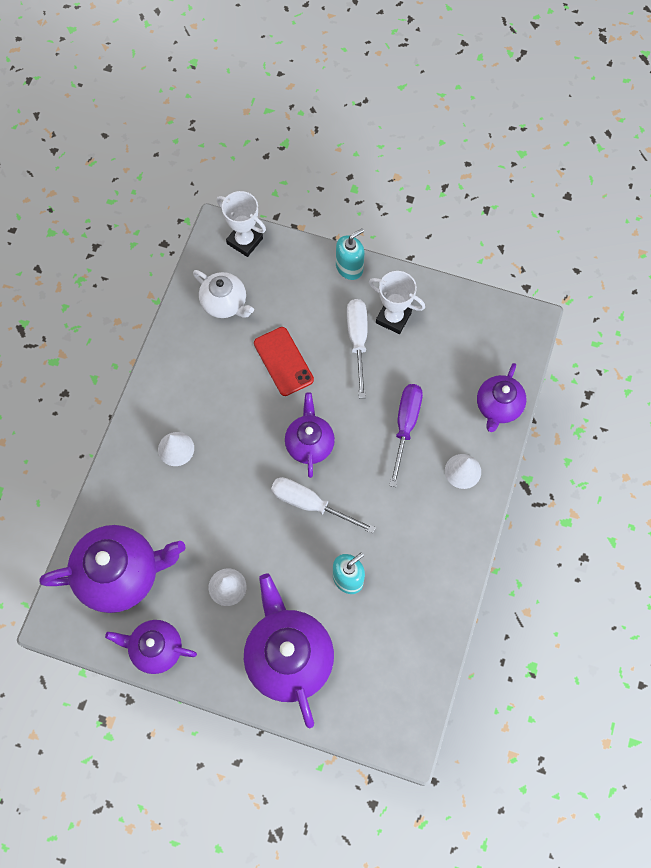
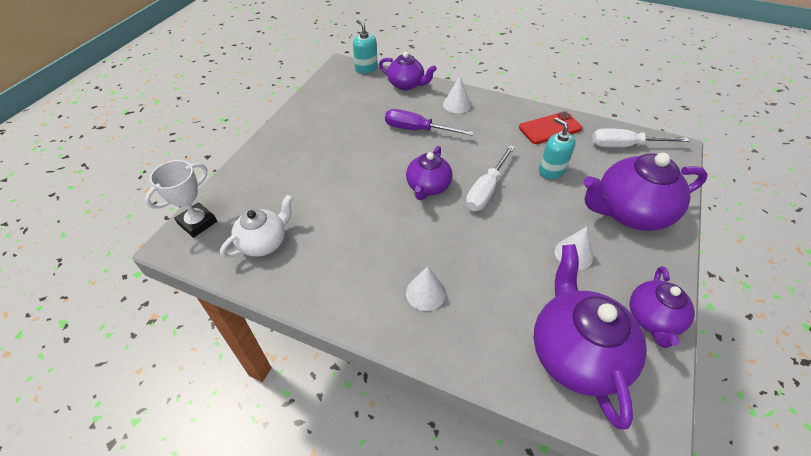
camera: 85 degrees left, 20 degrees down
red phone [254,327,314,396] -> red phone moved to [519,111,582,144]
purple teapot [285,392,335,478] -> purple teapot turned 75 degrees counterclockwise [406,146,453,200]
turquoise soap dispenser [336,228,364,280] -> turquoise soap dispenser moved to [353,20,378,74]
white screwdriver [347,299,368,398] -> white screwdriver moved to [592,128,689,147]
white trophy [369,271,425,334] -> none

